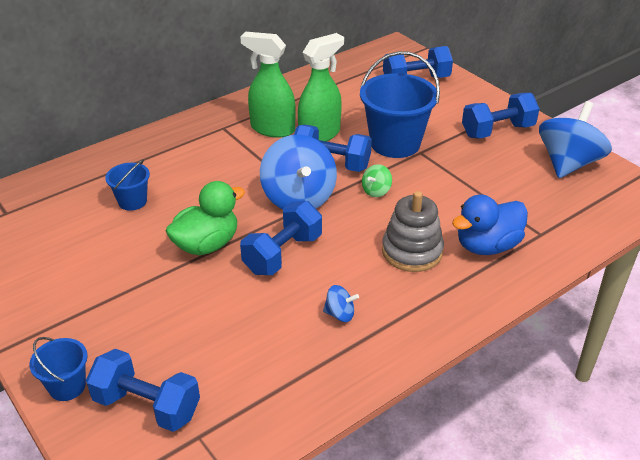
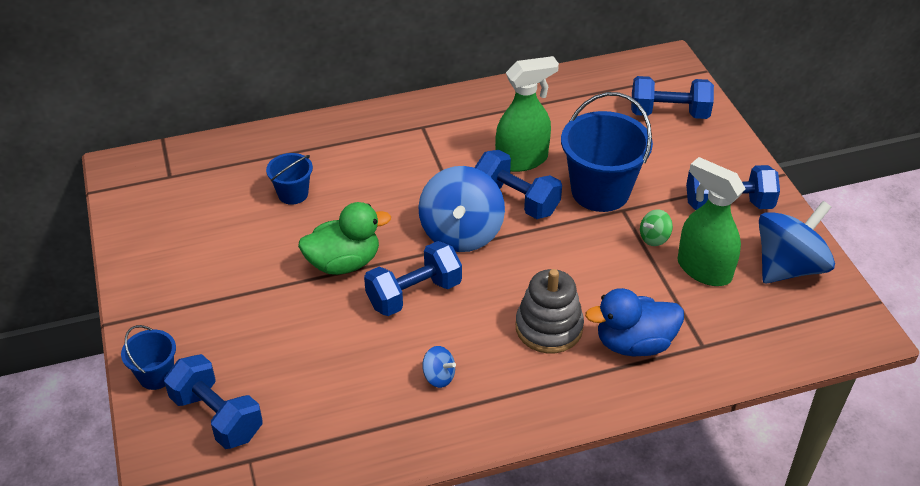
camera: 20 degrees right, 5 degrees up
green spray bottle [240,32,296,138] -> green spray bottle moved to [677,157,746,286]
green spinning top [362,164,392,197] -> green spinning top moved to [640,209,673,246]

